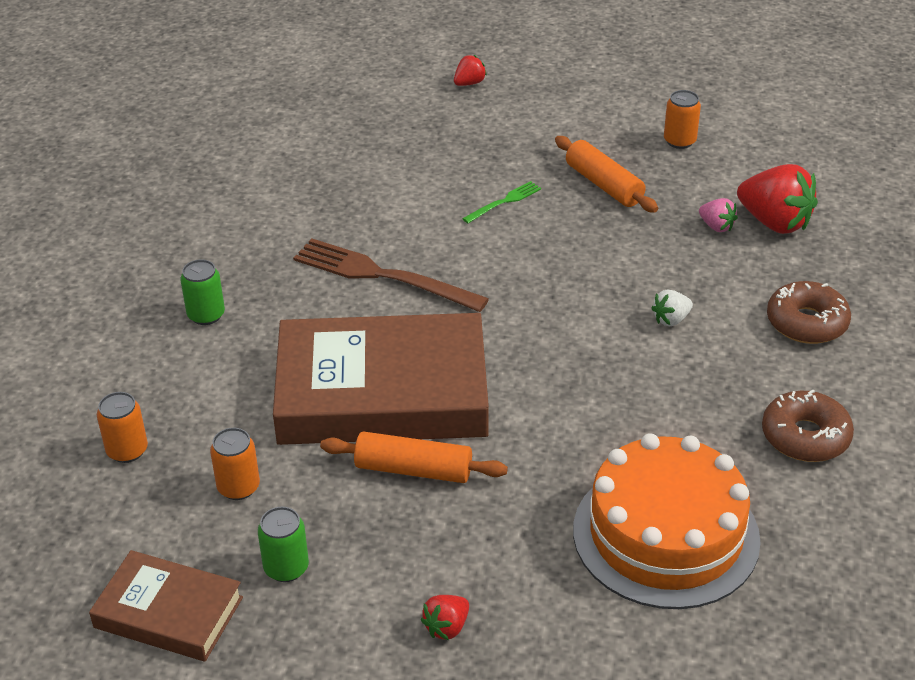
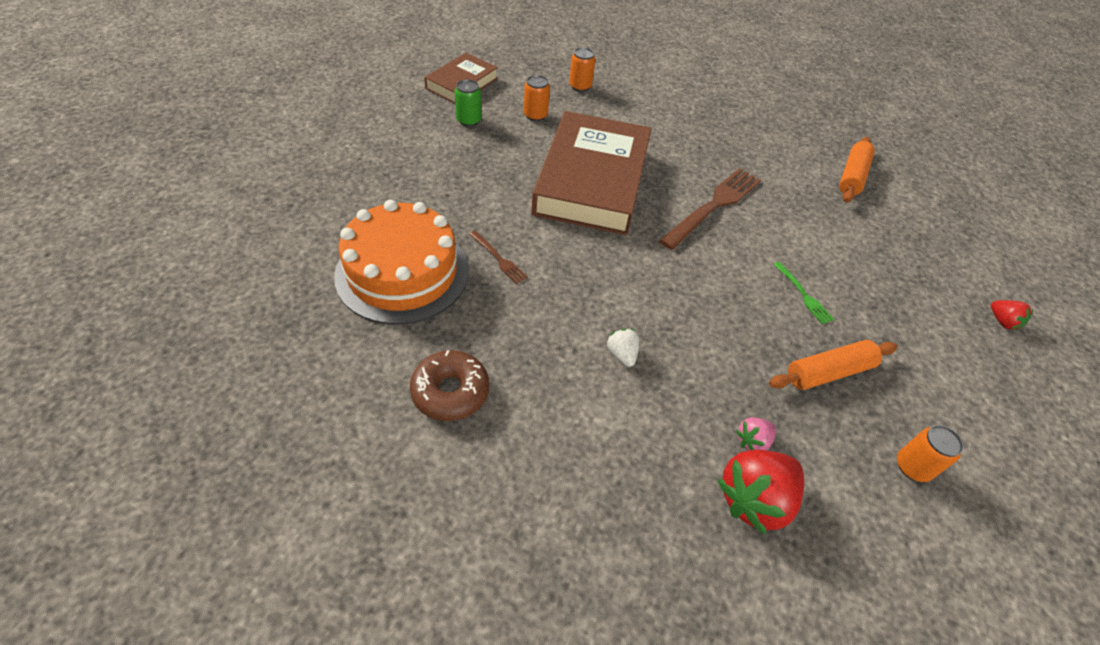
camera: 100 degrees right, 10 degrees up
green can [180,259,225,325] -> none
orange rolling pin [320,431,508,483] -> orange rolling pin moved to [839,137,875,202]
red strawberry [421,595,469,640] -> none
brown donut [767,281,851,344] -> none
none -> brown fork [469,231,528,284]

